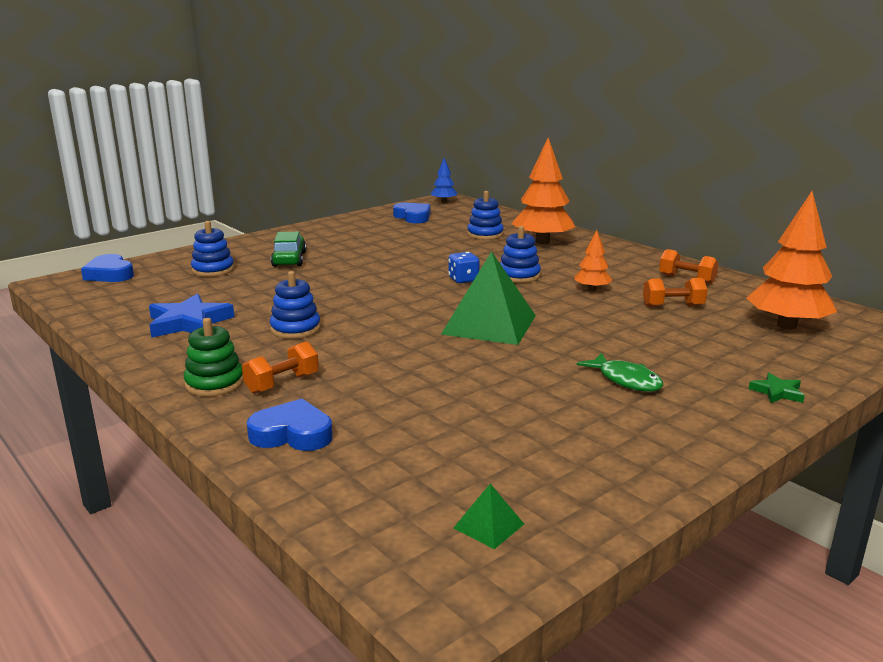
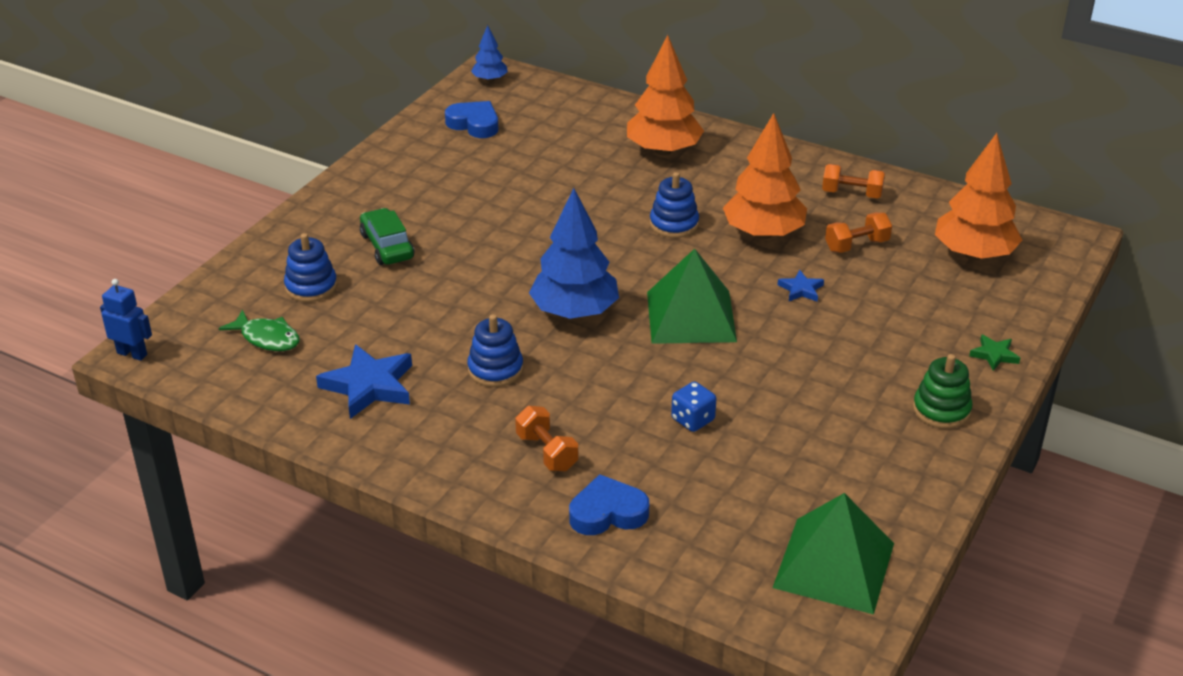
camera: 20 degrees left, 15 degrees up
blue heart [81,254,134,282] -> none
green stacking toy [184,318,244,397] -> green stacking toy moved to [913,354,972,429]
orange dumbbell [242,341,319,394] -> orange dumbbell turned 60 degrees counterclockwise [515,406,578,471]
blue dice [448,252,480,283] -> blue dice moved to [671,382,716,432]
green pyramid [454,484,524,549] -> green pyramid [773,493,894,614], size x2.40
blue stacking toy [467,191,504,240] -> none
orange tree [574,230,612,291] -> orange tree [723,113,807,239], size x1.97
green fish [577,353,663,391] -> green fish moved to [219,309,300,351]
none -> blue robot [100,279,152,361]
none -> blue tree [529,188,619,319]
none -> blue star [778,270,824,302]

